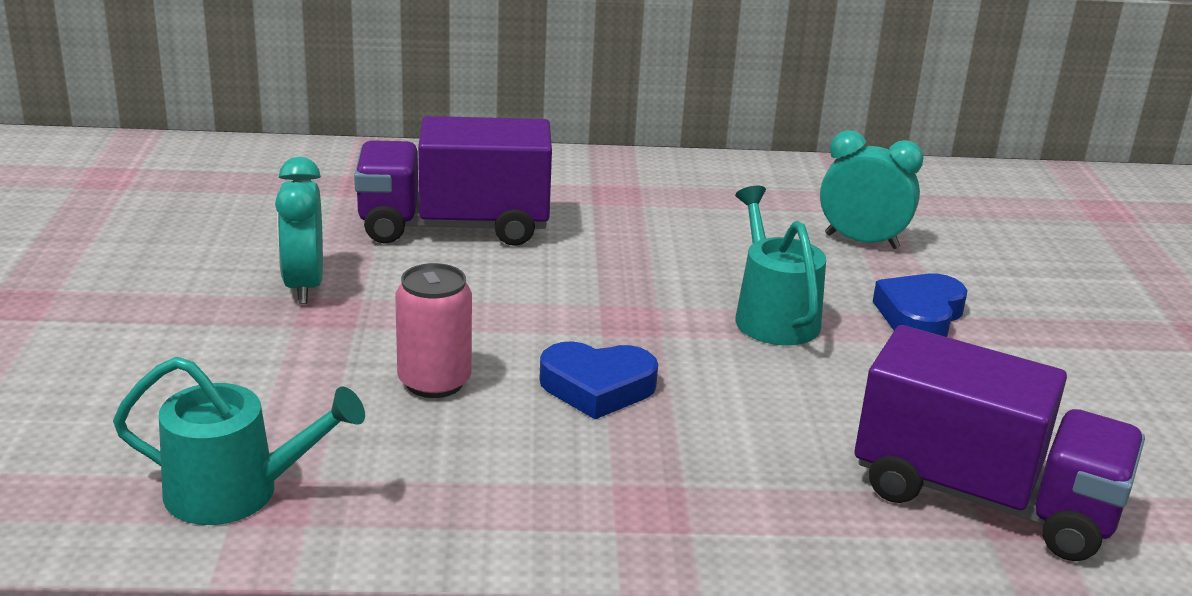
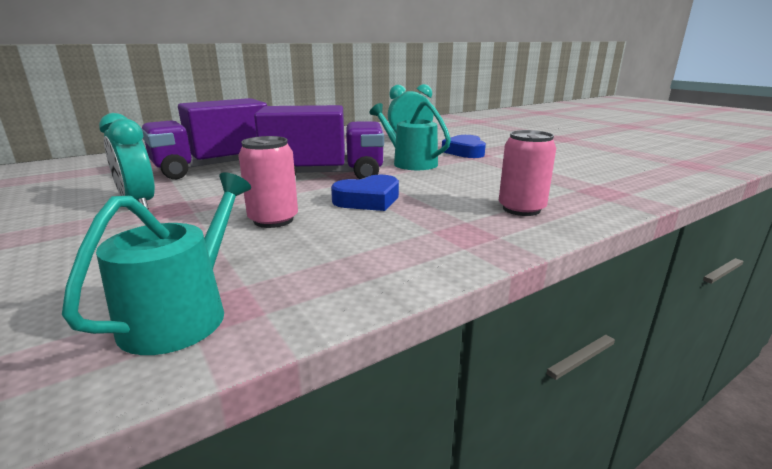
camera: 30 degrees left, 5 degrees down
turquoise watering can [113,357,365,525] -> turquoise watering can turned 45 degrees counterclockwise [62,172,251,355]
purple truck [855,325,1145,561] -> purple truck moved to [254,105,384,179]
none -> pink can [499,130,556,216]

